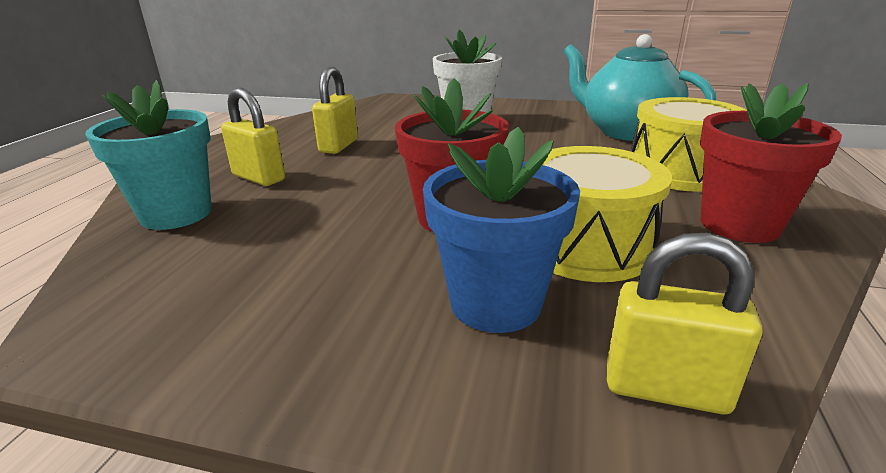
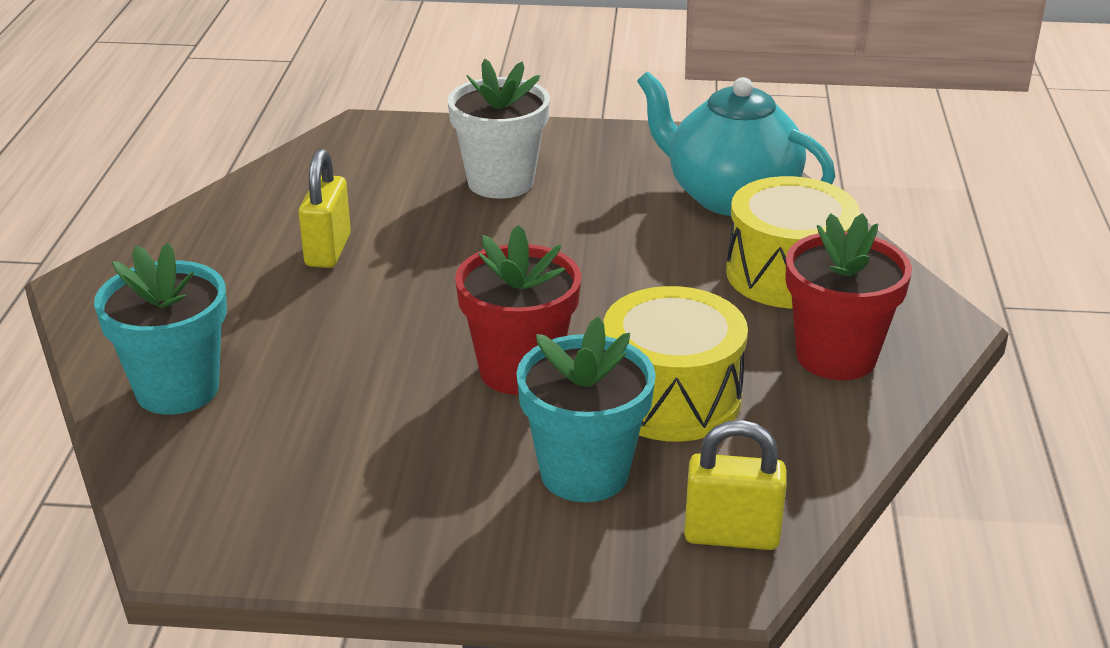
camera: 10 degrees left, 5 degrees up
yellow padlock [221,88,285,186] -> none
blue flower pot [423,127,580,333] -> turquoise flower pot [516,316,656,502]

